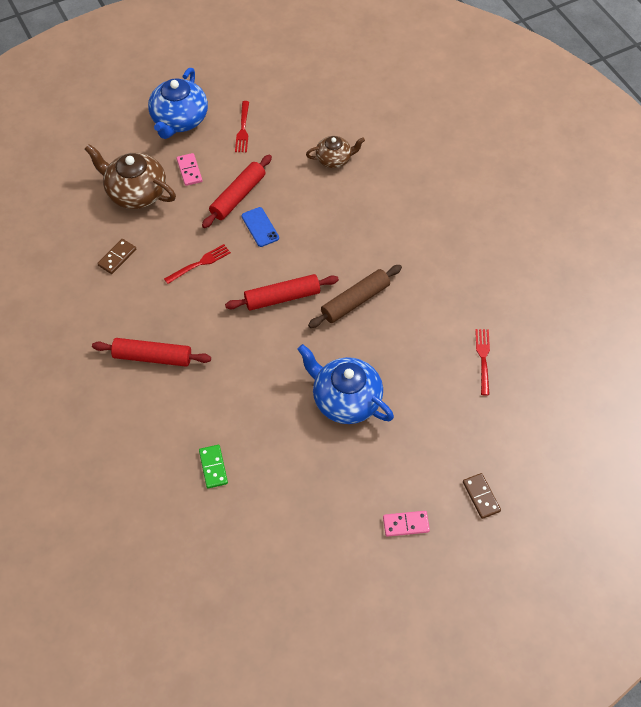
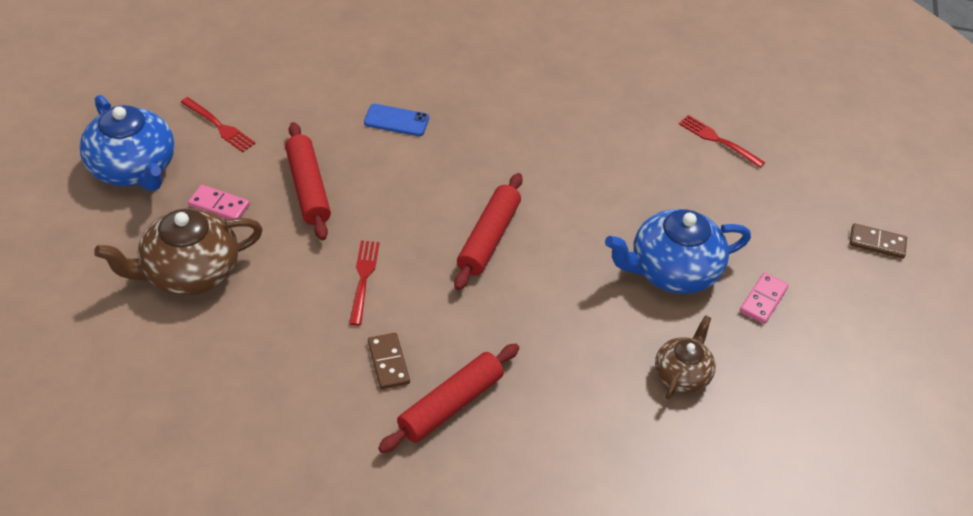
camera: 55 degrees left, 10 degrees down
brown domino [97,239,136,274] -> brown domino moved to [368,333,410,389]
green domino [199,445,228,488] -> none
blue phone [242,207,279,247] -> blue phone moved to [364,104,429,136]
brown teapot [306,136,365,168] -> brown teapot moved to [655,315,716,399]
brown rolling pin [308,265,402,328] -> none
pink domino [383,511,430,537] -> pink domino moved to [740,272,789,324]

